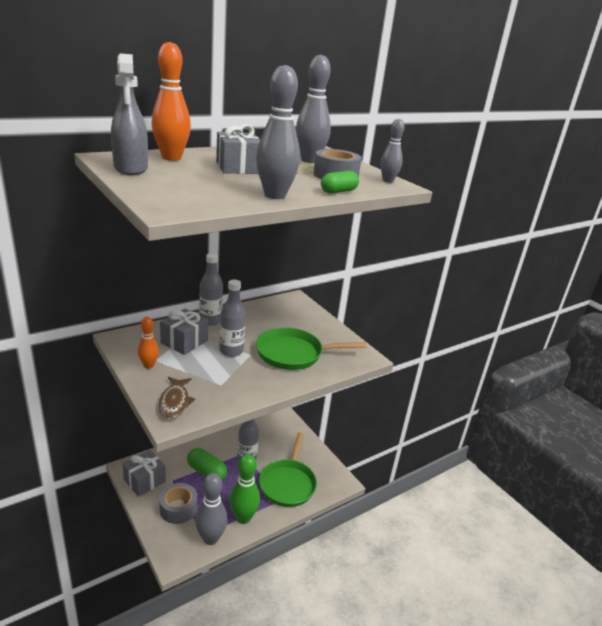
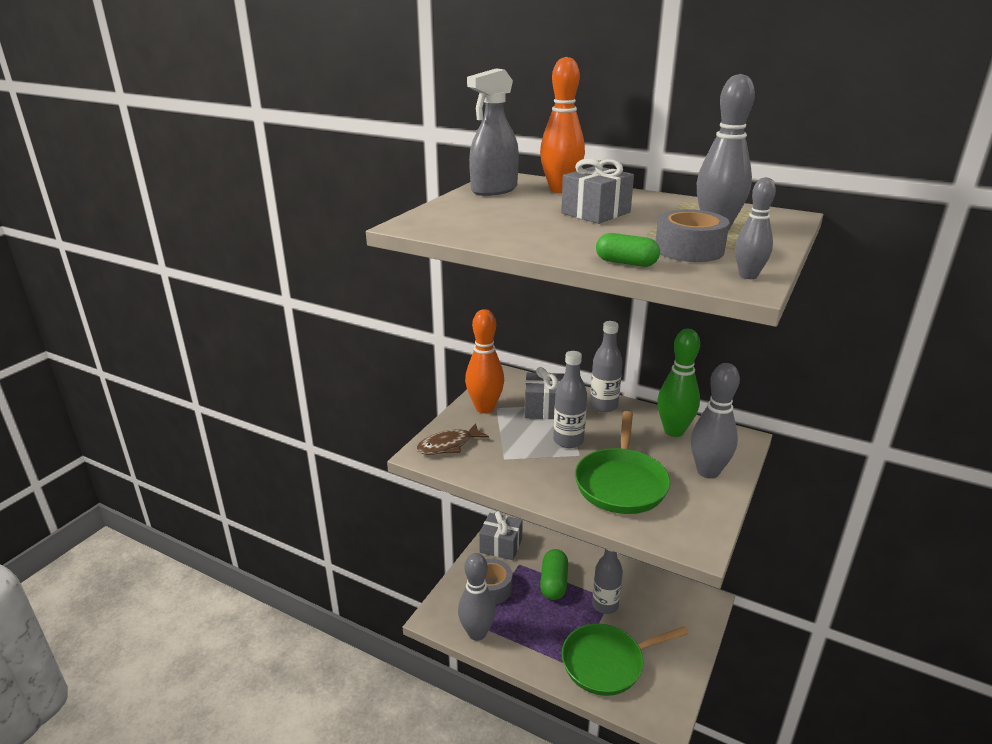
camera: 65 degrees right, 0 degrees up
orange bowling pin [138,317,159,369] -> orange bowling pin [465,309,504,413], size x1.72
green bowling pin [229,454,260,524] -> green bowling pin moved to [657,329,700,437]
grey bowling pin [256,65,300,199] -> grey bowling pin moved to [691,363,740,479]
green pan [256,327,366,370] -> green pan turned 135 degrees counterclockwise [575,411,671,514]

